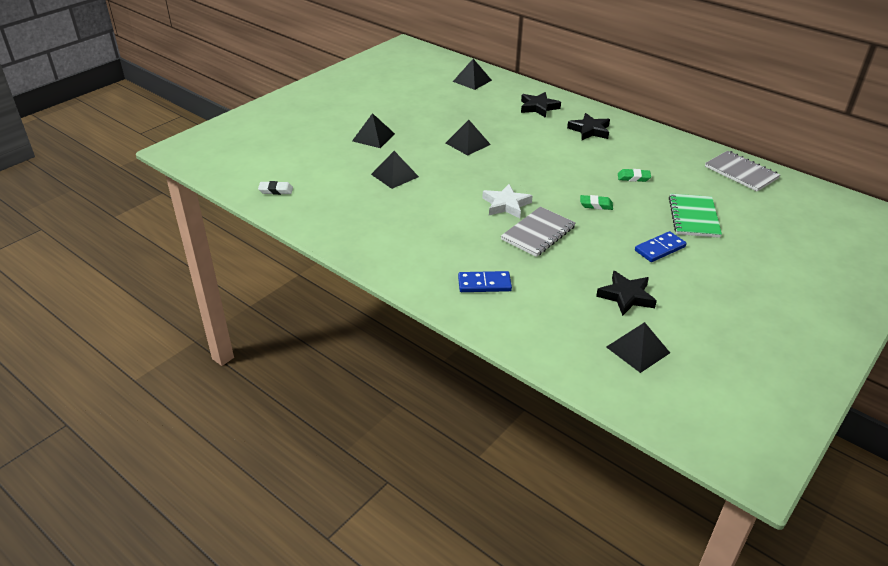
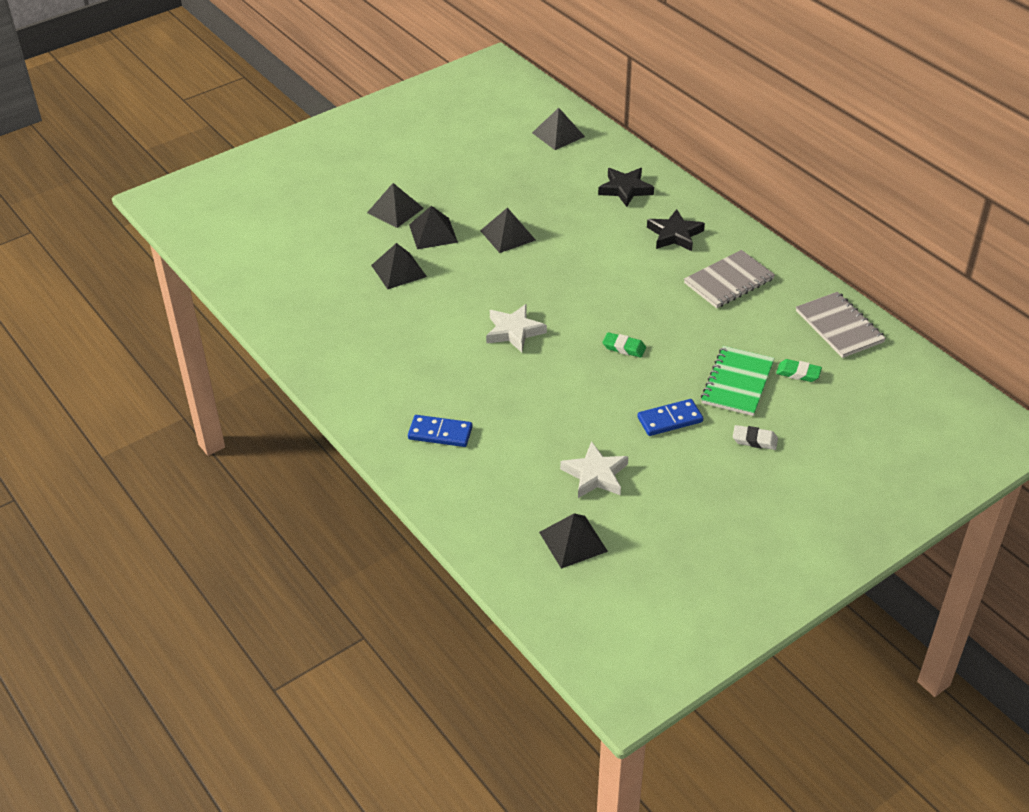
camera: 15 degrees right, 5 degrees up
white eraser [258,181,293,195] -> white eraser moved to [733,425,778,450]
grey notebook [501,207,576,257] -> grey notebook moved to [684,250,775,308]
black star [596,271,657,316] -> white star [560,441,628,498]
green eraser [618,169,651,182] -> green eraser moved to [776,359,822,382]
none -> black pyramid [409,206,458,249]

